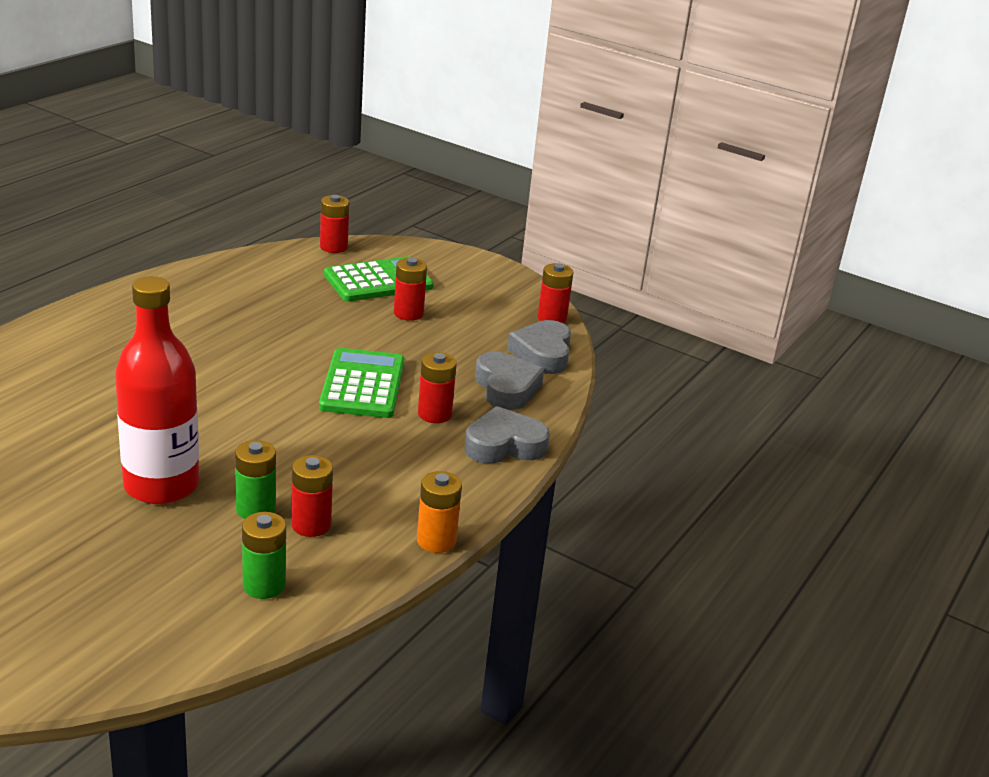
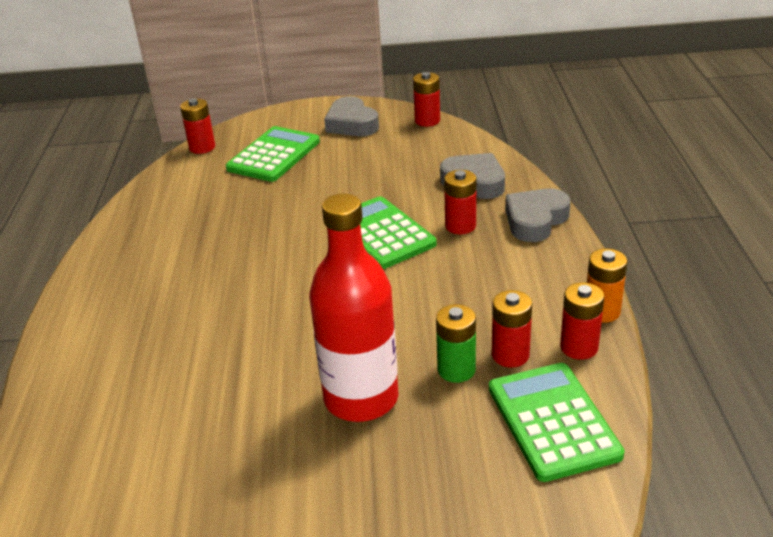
camera: 30 degrees left, 5 degrees up
green battery [242,512,286,599] -> green calculator [489,363,625,482]
red battery [394,258,427,321] -> red battery moved to [560,282,604,360]
grey heart [507,320,571,374] -> grey heart moved to [324,96,379,136]

